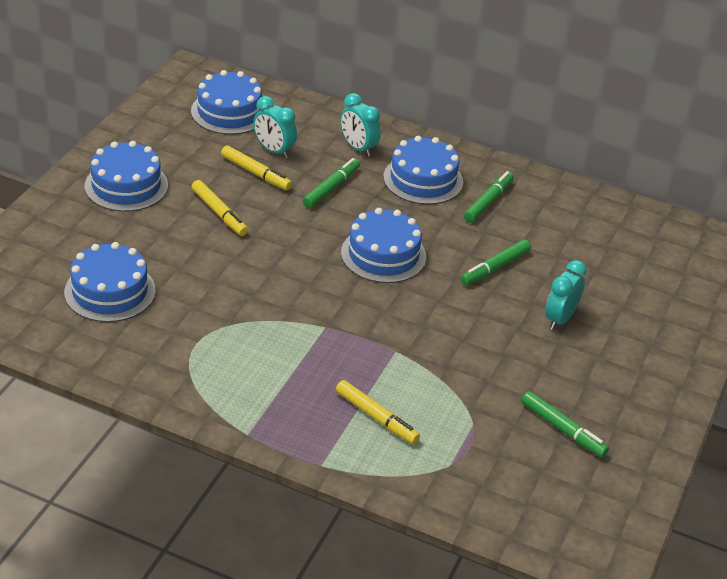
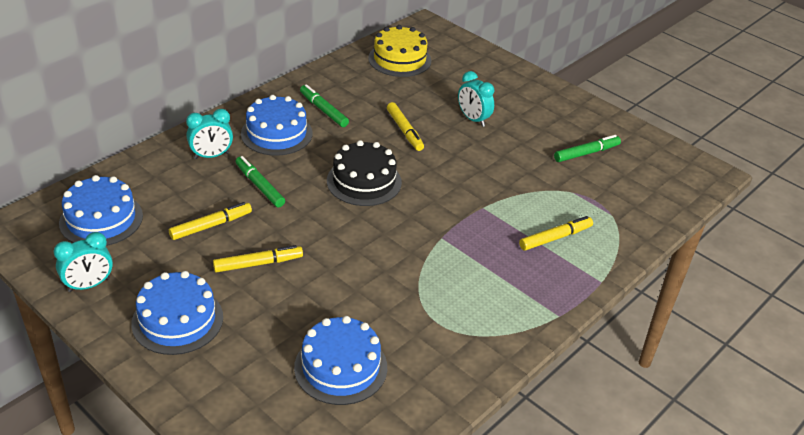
camera: 70 degrees left, 0 degrees up
turquoise clock [253,96,297,158] -> turquoise clock moved to [54,232,113,292]
blue cake [341,208,426,283] -> black cake [327,140,402,206]
green marker [460,240,531,285] -> yellow marker [387,102,424,151]
none -> yellow cake [368,25,431,77]

